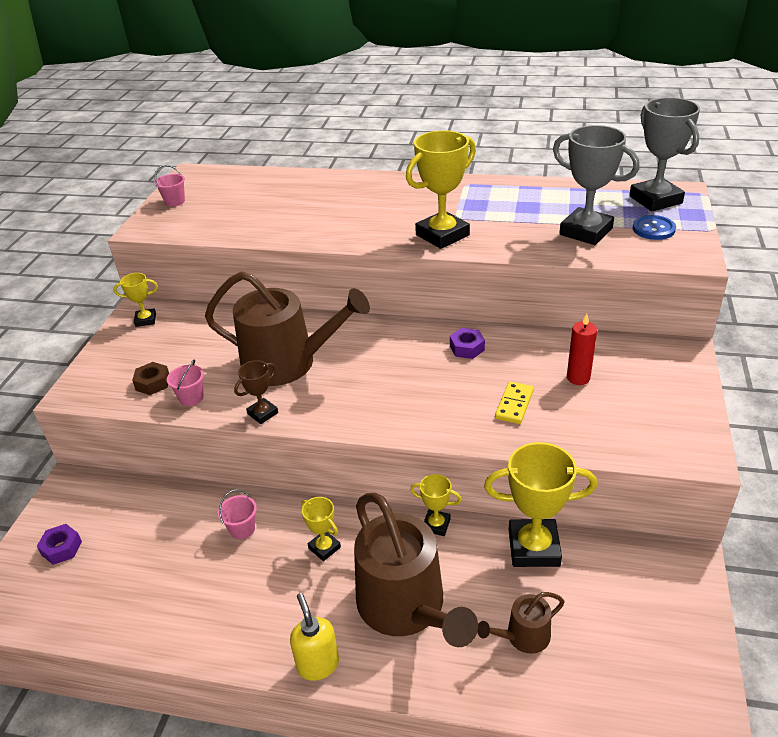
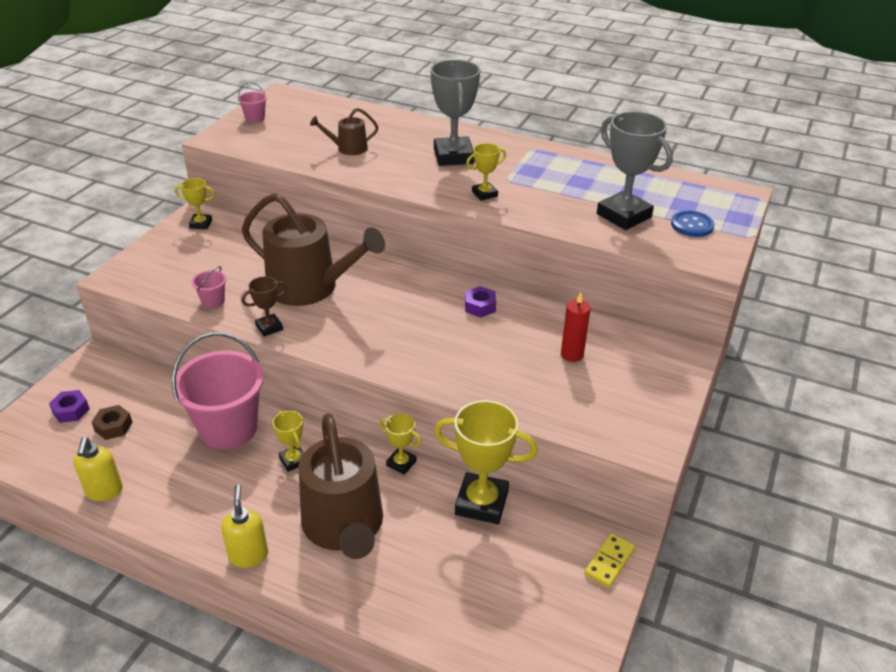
camera: 10 degrees right, 0 degrees up
brown nut [132,362,169,395] -> brown nut moved to [92,405,133,440]
pink bucket [218,490,257,539] -> pink bucket [172,333,264,450], size x2.42
yellow trophy [406,130,476,249] -> yellow trophy [466,143,506,201], size x0.51
brown watering can [477,592,565,654] -> brown watering can moved to [310,108,378,155]
yellow domino [495,381,534,424] -> yellow domino moved to [584,533,635,588]
grey trophy [629,97,700,211] -> grey trophy moved to [431,60,480,166]
none -> yellow soap dispenser [73,437,123,501]

